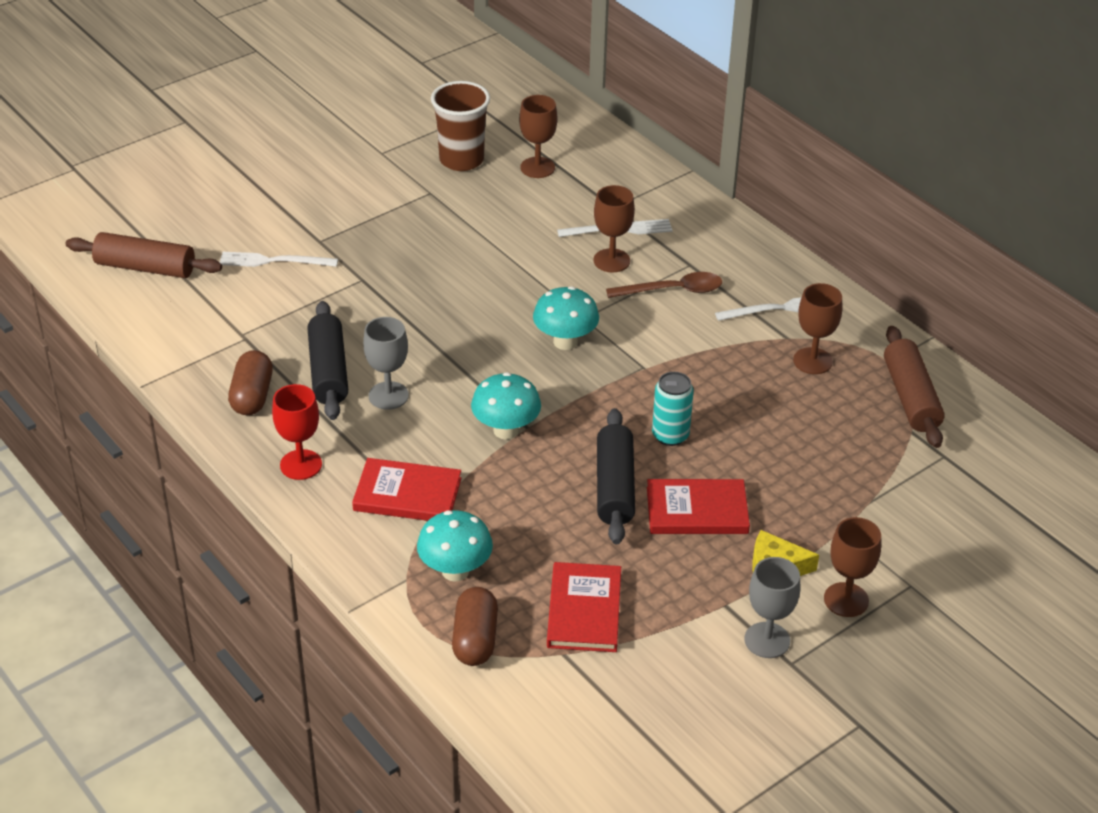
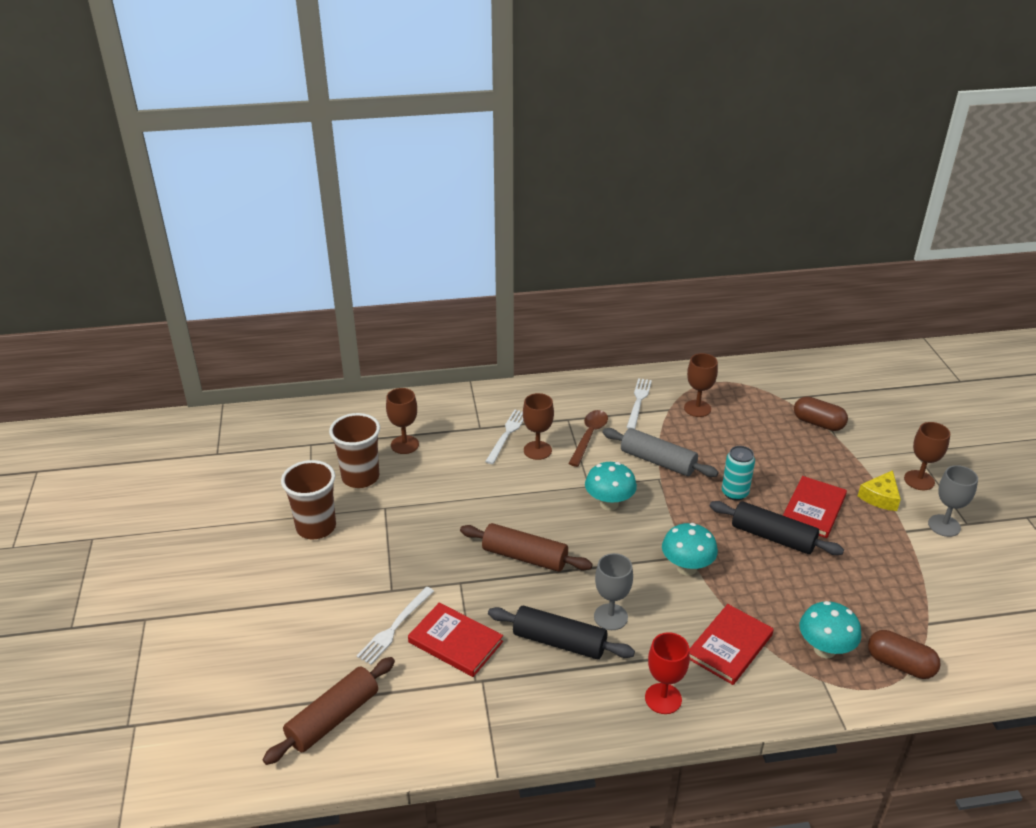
camera: 60 degrees left, 5 degrees down
brown capsule [228,350,273,415] -> brown capsule moved to [794,396,848,431]
red book [547,562,621,652] -> red book moved to [408,603,503,677]
brown rolling pin [884,326,945,448] -> brown rolling pin moved to [460,523,593,572]
none -> brown cup [281,460,336,539]
none -> grey rolling pin [602,428,719,477]

